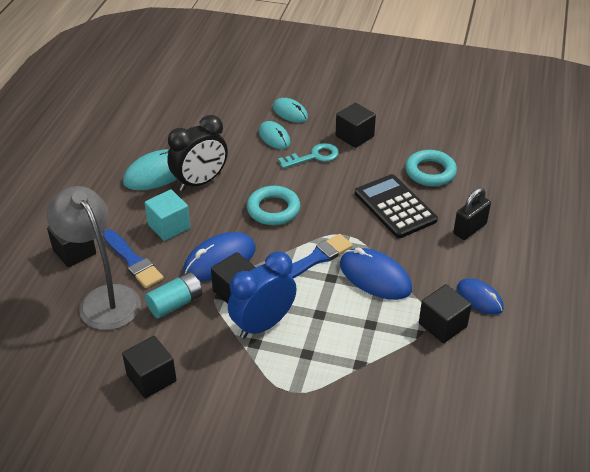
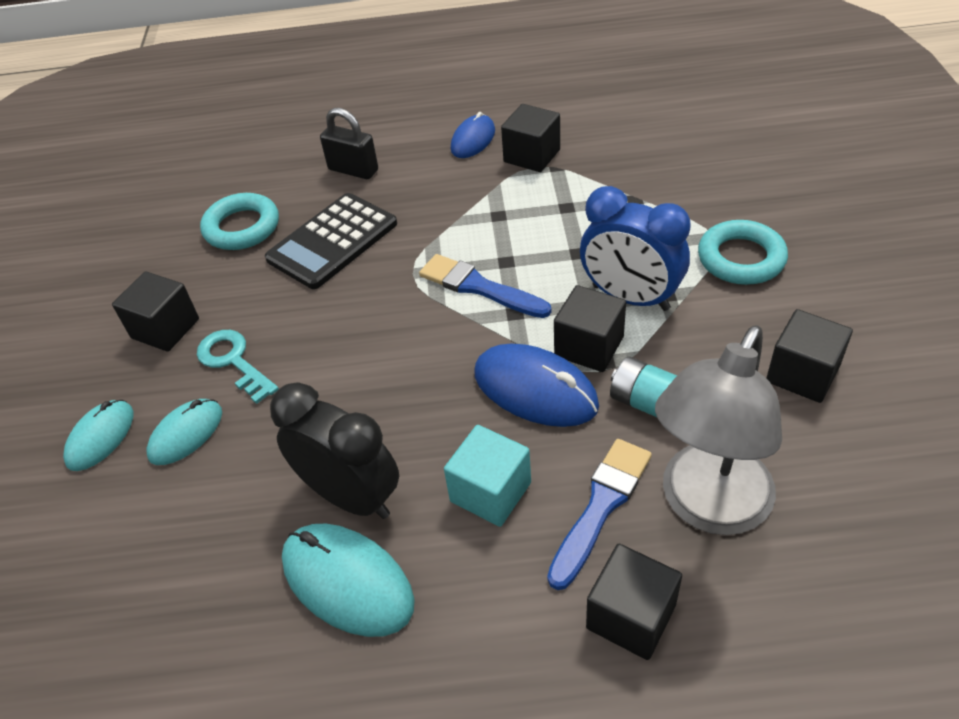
camera: 105 degrees left, 5 degrees up
turquoise ring [247,186,300,225] -> turquoise ring moved to [698,220,788,285]
blue mouse [340,247,412,300] -> none

